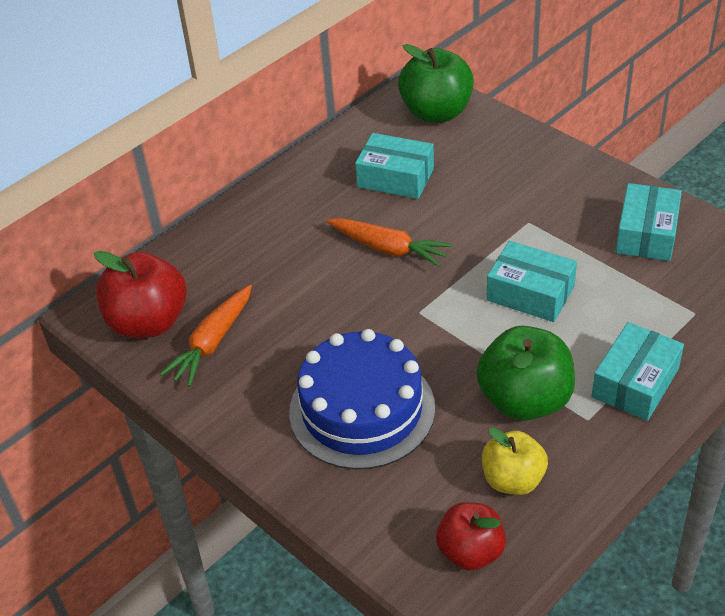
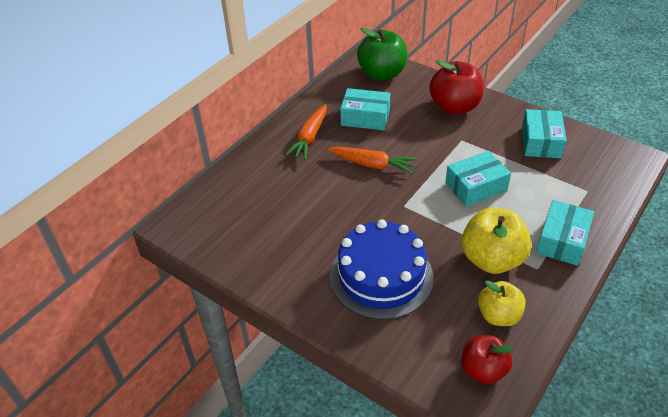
camera: 10 degrees left, 0 degrees up
red apple [94,251,187,338] -> red apple moved to [429,60,484,114]
orange carrot [160,285,252,386] -> orange carrot moved to [285,104,327,160]
green apple [476,326,575,421] -> yellow apple [461,208,532,274]
turquoise box [486,241,577,322] -> turquoise box turned 45 degrees counterclockwise [445,151,511,206]

